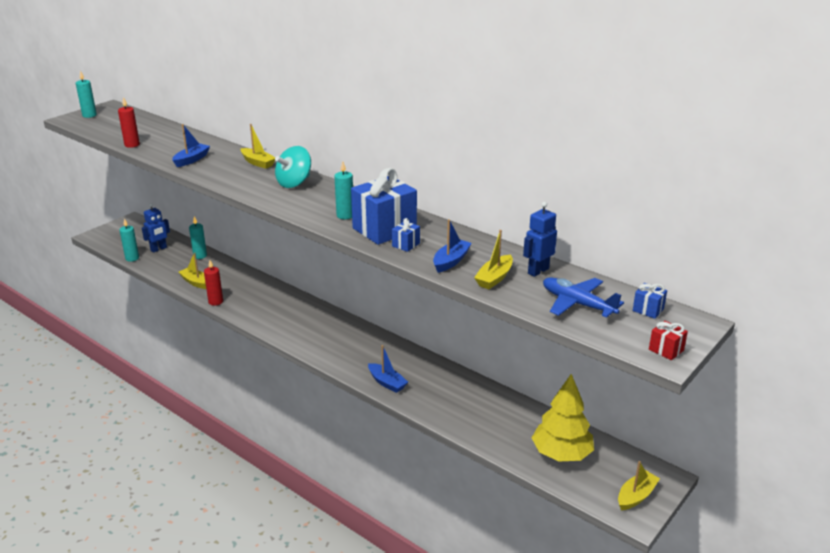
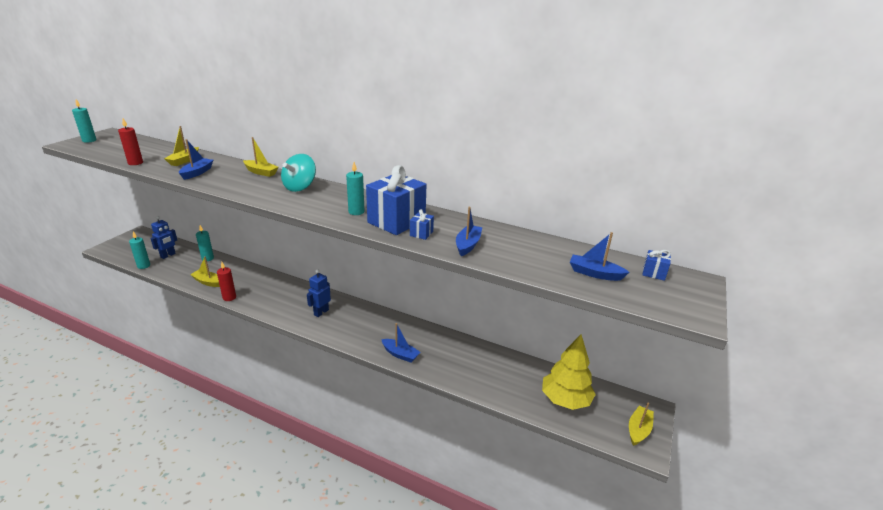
camera: 15 degrees left, 0 degrees up
yellow boat [474,230,513,289] -> yellow boat moved to [164,126,199,166]
blue robot [523,202,557,277] -> blue robot moved to [307,269,331,317]
blue plane [543,277,624,318] -> blue boat [570,232,629,281]
red gift [649,321,688,360] -> none

